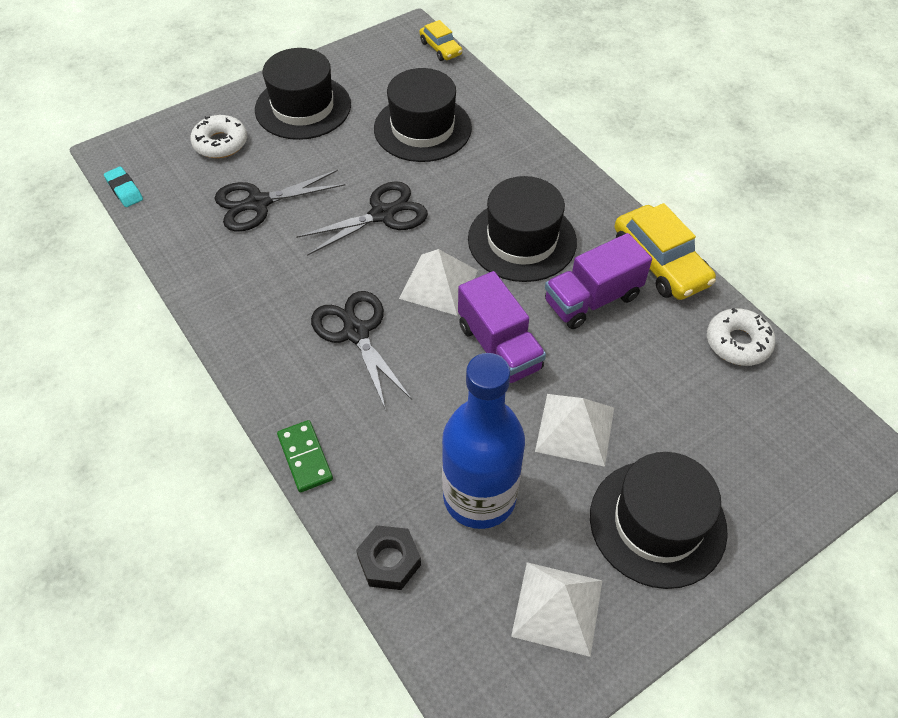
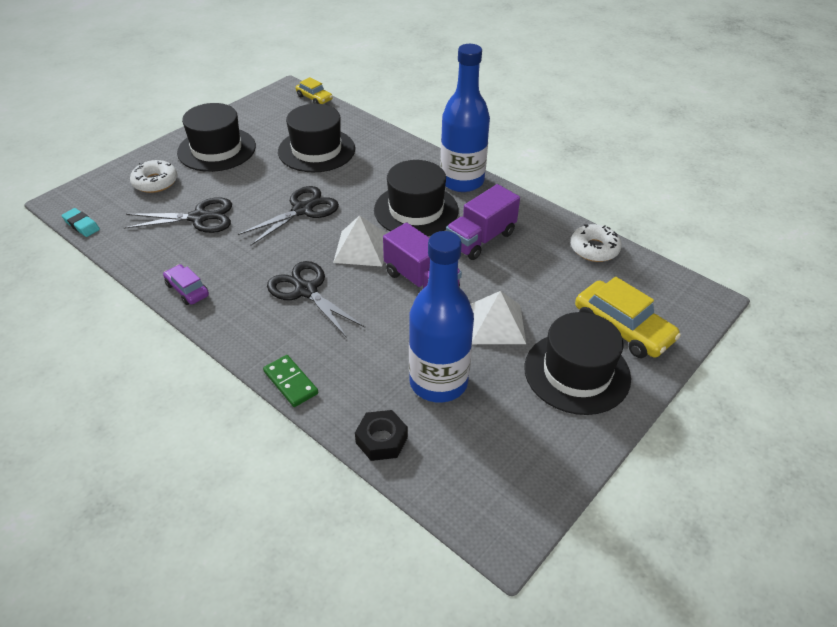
camera: 15 degrees left, 10 degrees down
black scissors [214,170,345,232] -> black scissors turned 150 degrees counterclockwise [124,197,232,233]
white pyramid [511,562,603,657] -> none
yellow car [615,203,716,300] -> yellow car moved to [575,277,681,358]
none -> purple car [163,264,209,305]
none -> blue bottle [440,44,490,192]

